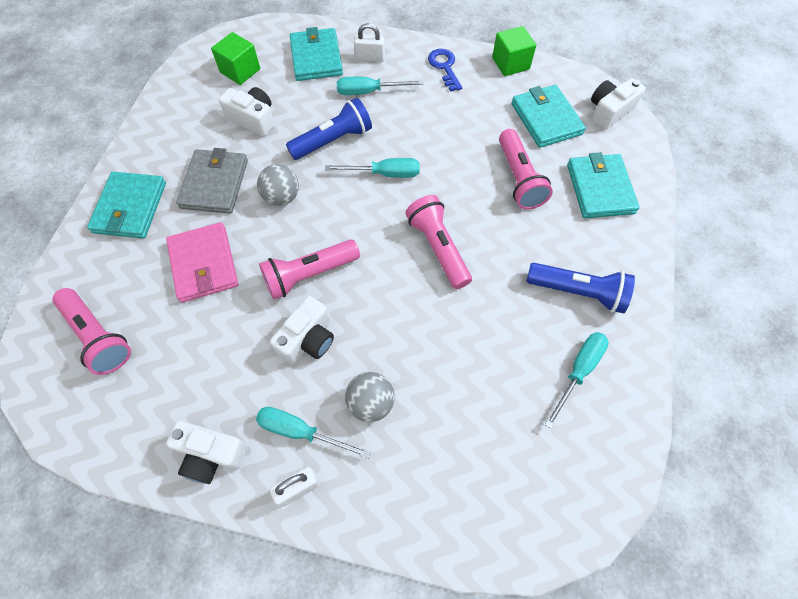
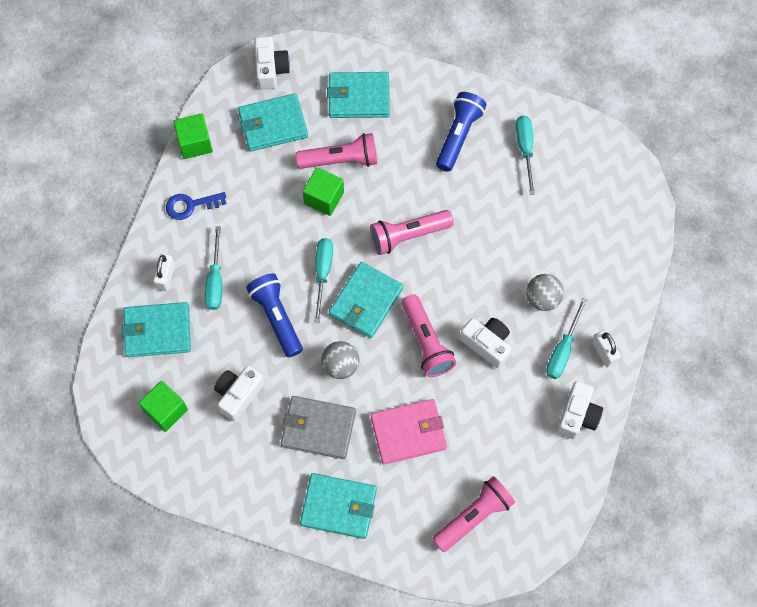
camera: 85 degrees left, 5 degrees up
turquoise screwdriver [544,332,609,429] -> turquoise screwdriver turned 45 degrees clockwise [516,115,535,195]
white camera [591,78,646,130] -> white camera turned 150 degrees counterclockwise [254,36,290,90]
none -> green cube [303,167,344,216]
none -> turquoise wallet [329,262,403,338]

